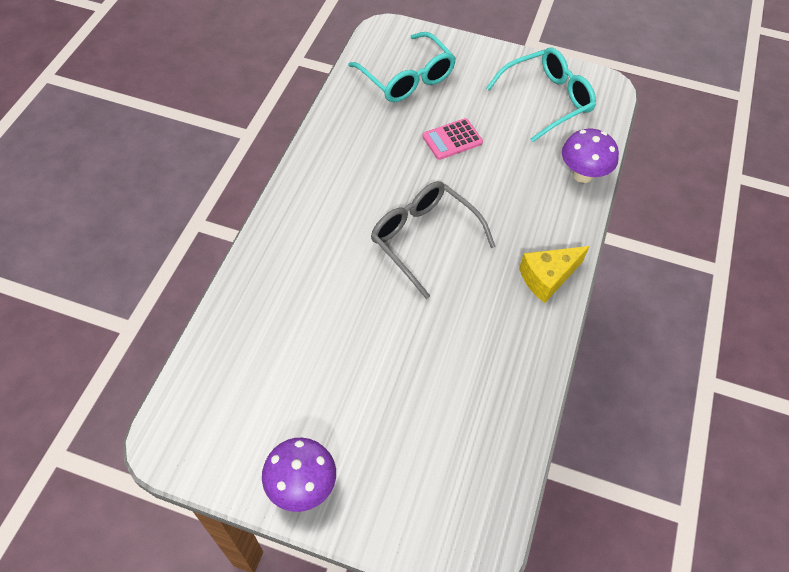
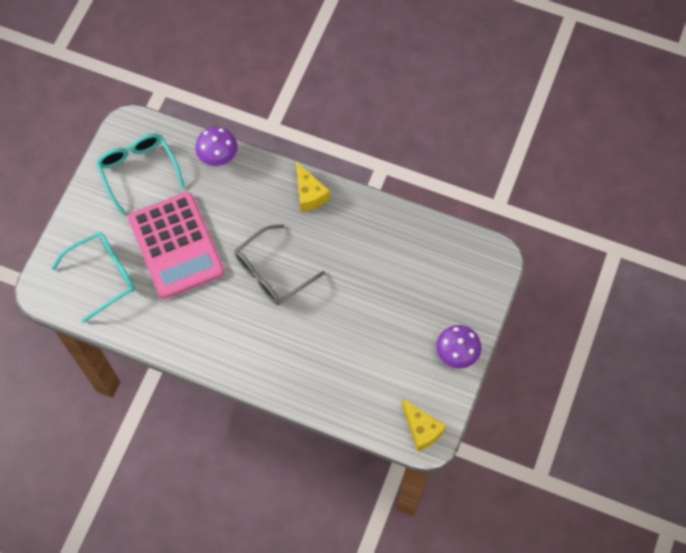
camera: 85 degrees left, 10 degrees up
pink calculator [422,118,483,160] -> pink calculator [128,192,224,299], size x2.37
none -> yellow cheese [402,399,446,451]

